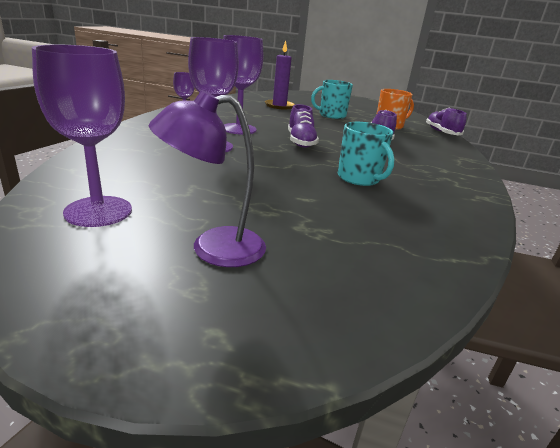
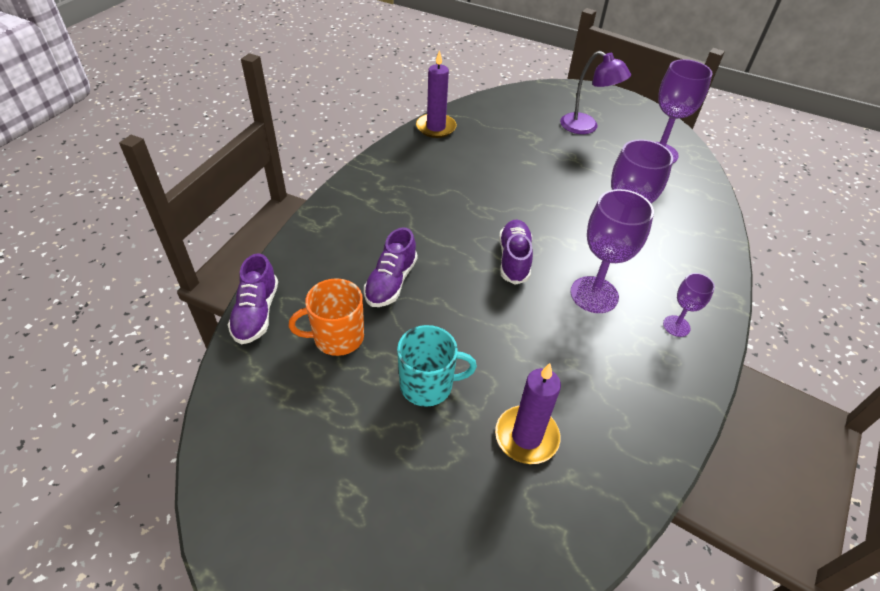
camera: 170 degrees left, 20 degrees up
purple lamp [149,90,266,267] -> purple lamp turned 45 degrees clockwise [560,51,631,134]
turquoise mug [338,122,394,186] -> none
none -> purple candle [416,50,457,138]

